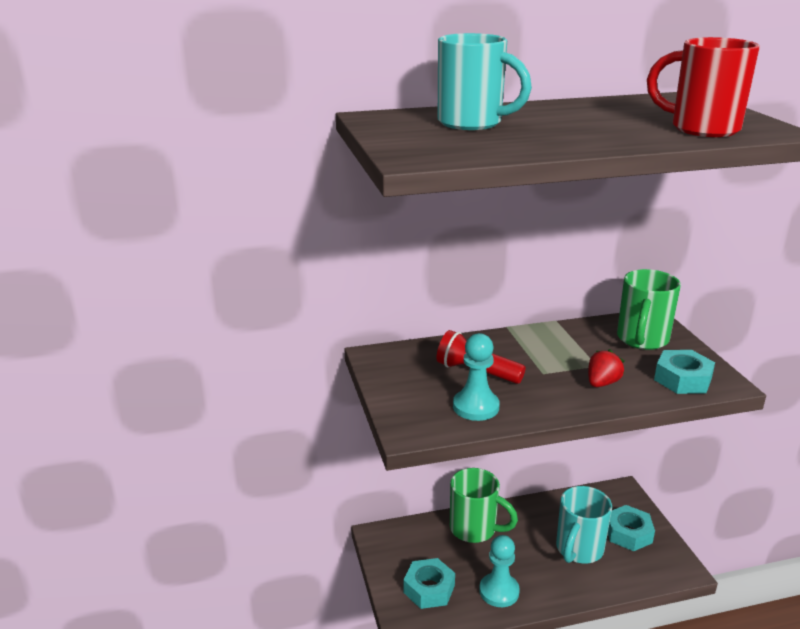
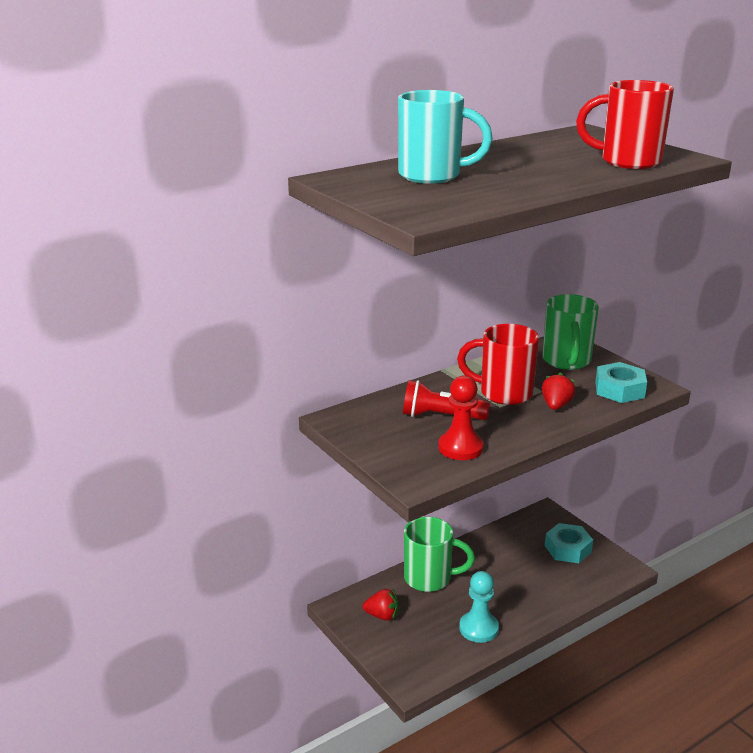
camera: 20 degrees left, 0 degrees up
turquoise nut [403,558,455,609] -> none
turquoise pawn [453,333,500,421] -> red pawn [438,375,484,460]
turquoise mug [556,486,612,563] -> none
none -> red strawberry [363,589,398,621]
none -> red mug [457,324,539,405]

